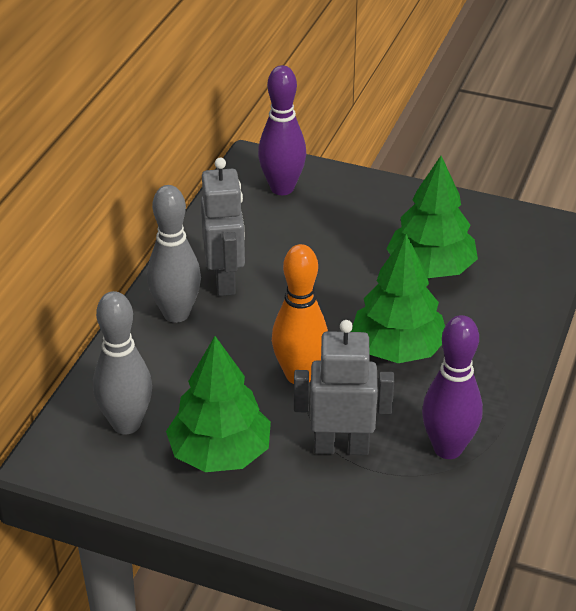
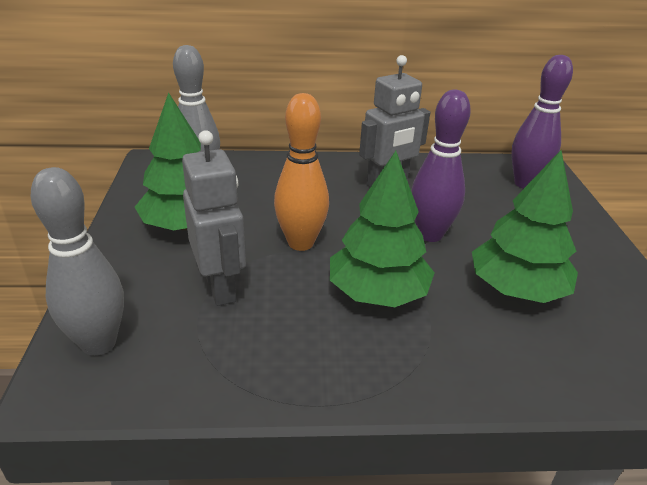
camera: 65 degrees right, 5 degrees down
grey bowling pin [147,185,201,323] -> grey bowling pin moved to [31,167,124,356]
purple bowling pin [422,315,483,459] -> purple bowling pin moved to [411,90,471,242]

